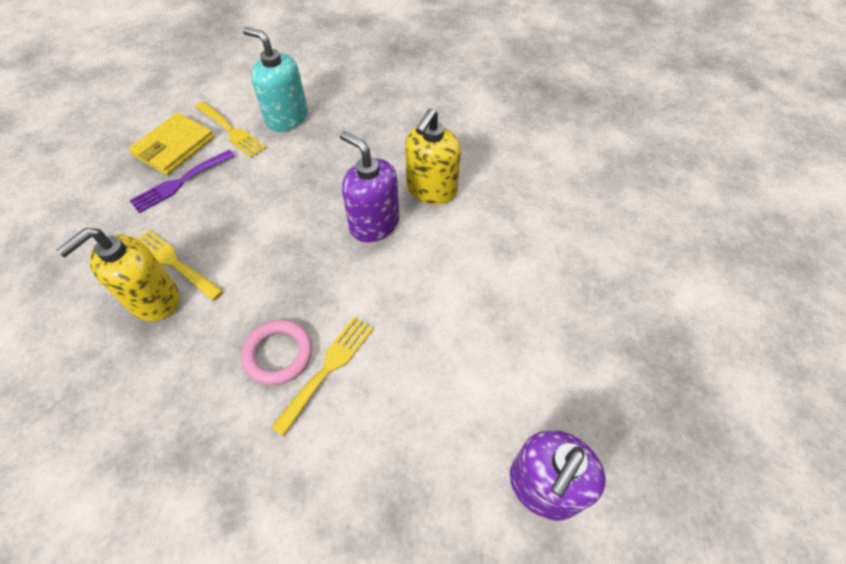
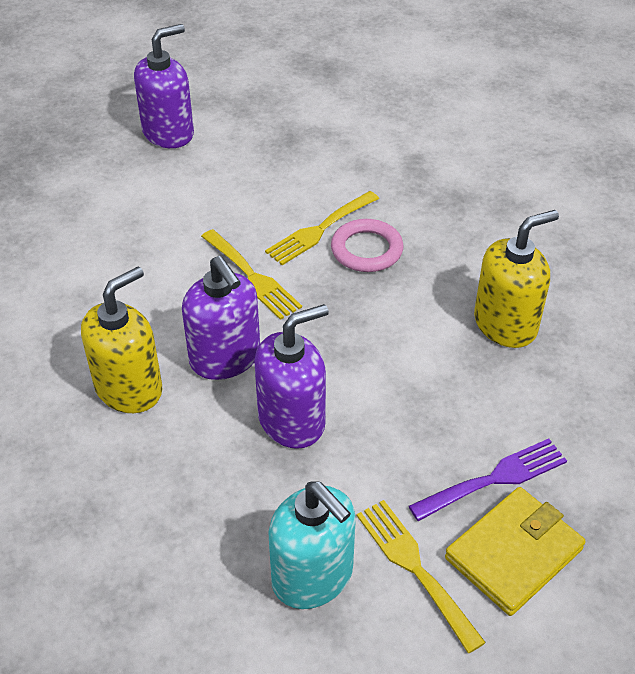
camera: 165 degrees left, 10 degrees down
yellow fork [136,229,223,301] -> yellow fork moved to [201,229,302,320]
none -> purple soap dispenser [254,304,329,449]

